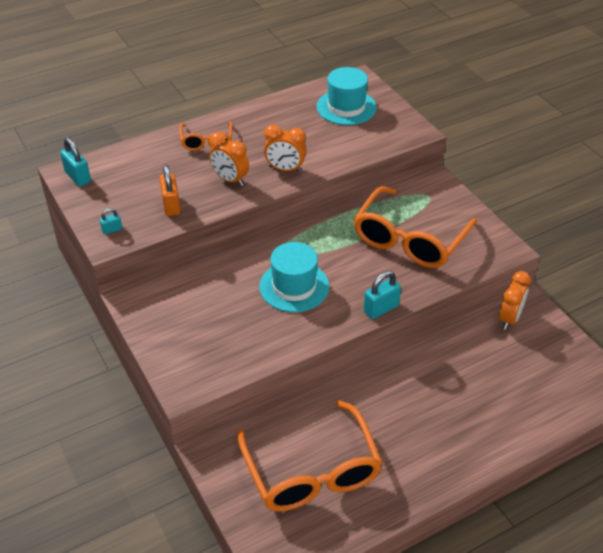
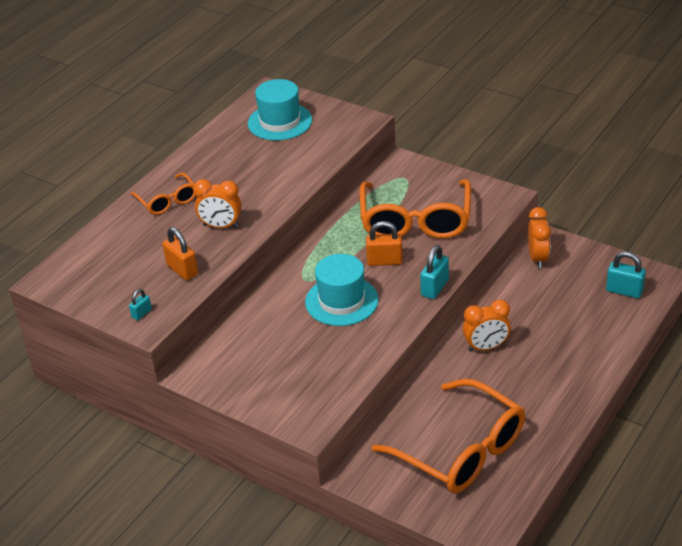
camera: 25 degrees left, 5 degrees down
turquoise padlock [60,138,91,187] -> turquoise padlock moved to [606,252,646,298]
orange clock [264,124,306,172] -> orange clock moved to [463,300,511,352]
none -> orange padlock [366,221,403,266]

